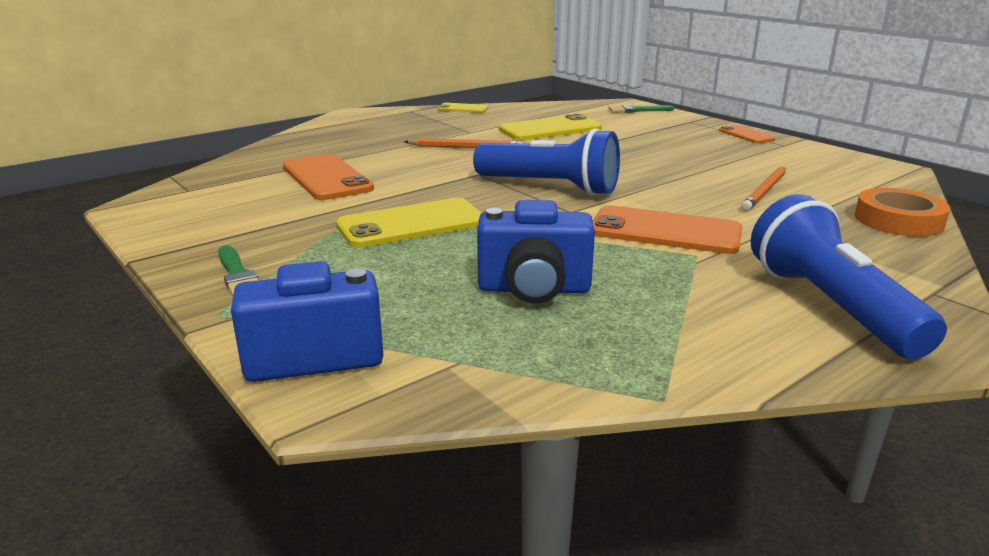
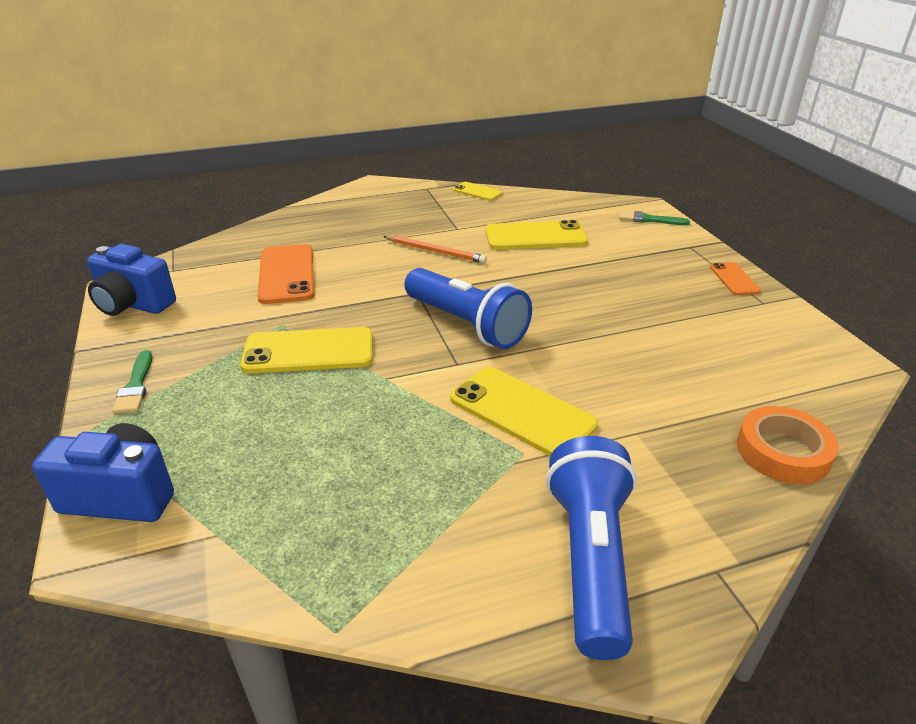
camera: 20 degrees right, 10 degrees up
blue camera [477,200,595,303] -> blue camera moved to [87,244,176,316]
orange phone [593,205,742,254] -> yellow phone [450,367,598,456]
orange pencil [741,167,786,211] -> none

